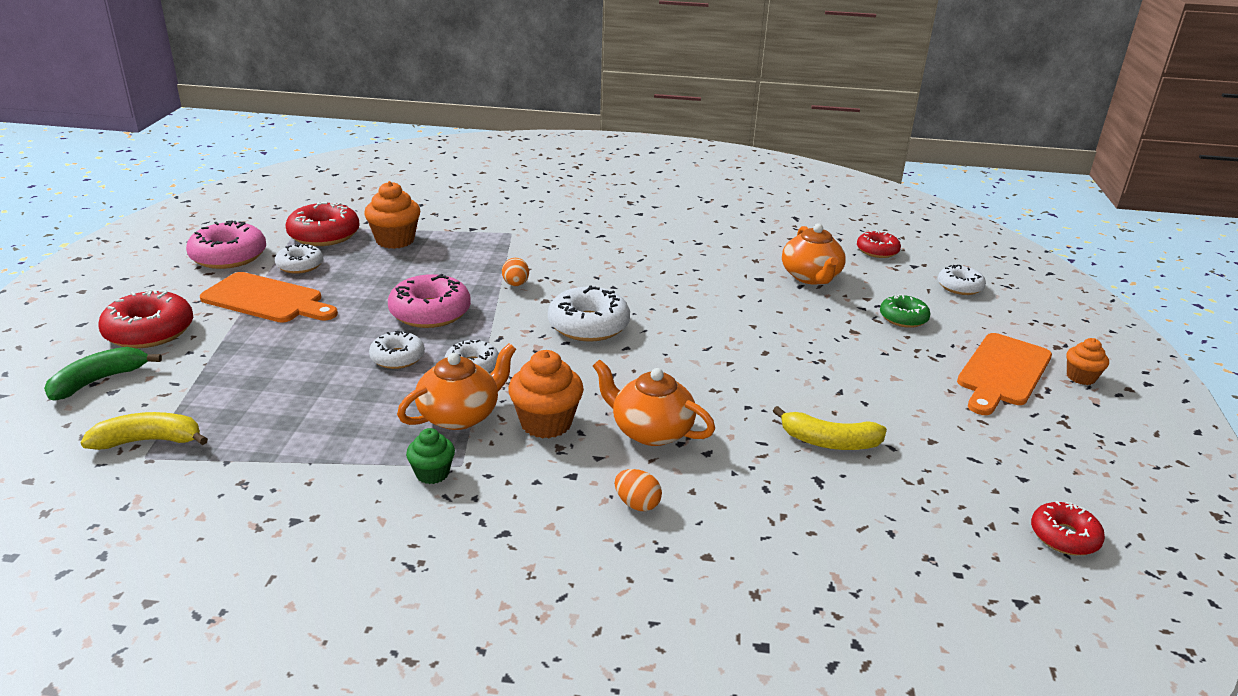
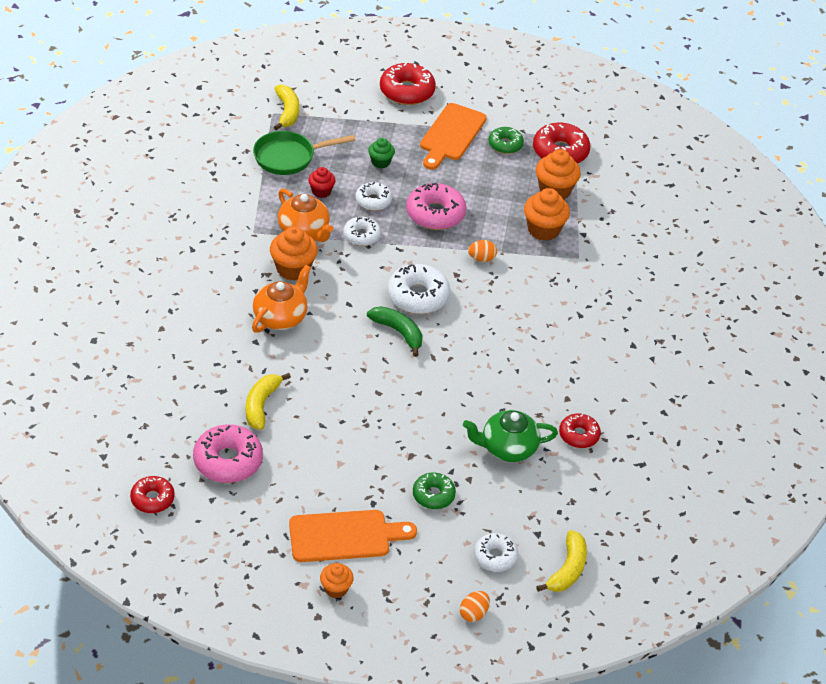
camera: 90 degrees right, 15 degrees up
green banana [44,347,162,400] -> green banana moved to [367,306,423,357]
pink donut [186,220,266,269] -> pink donut moved to [193,425,263,483]
white donut [275,243,323,274] -> green donut [488,127,524,154]
green cupcake [406,428,455,484] -> green cupcake moved to [368,138,395,168]
orange egg [615,469,662,511] -> orange egg moved to [460,591,490,622]
orange teapot [782,223,846,285] -> green teapot [463,410,558,462]
red donut [857,230,901,258] -> red donut moved to [559,414,601,448]
orange cutting board [957,333,1052,415] -> orange cutting board turned 135 degrees clockwise [289,510,417,562]
none -> green pan [253,131,355,175]
none -> red cupcake [308,167,336,198]
none -> orange cupcake [524,188,570,241]
none -> yellow banana [536,530,587,592]

